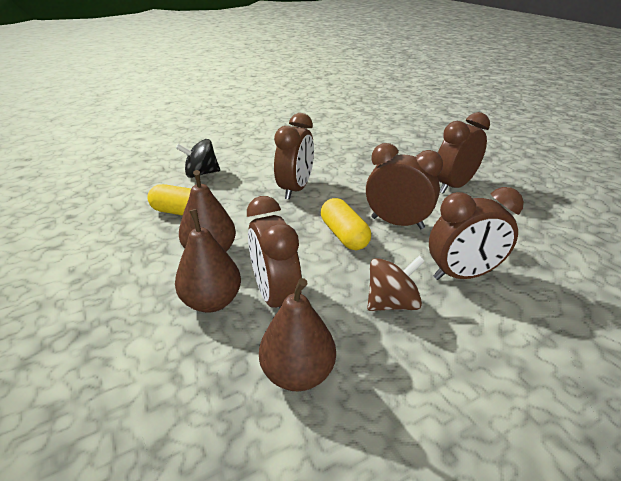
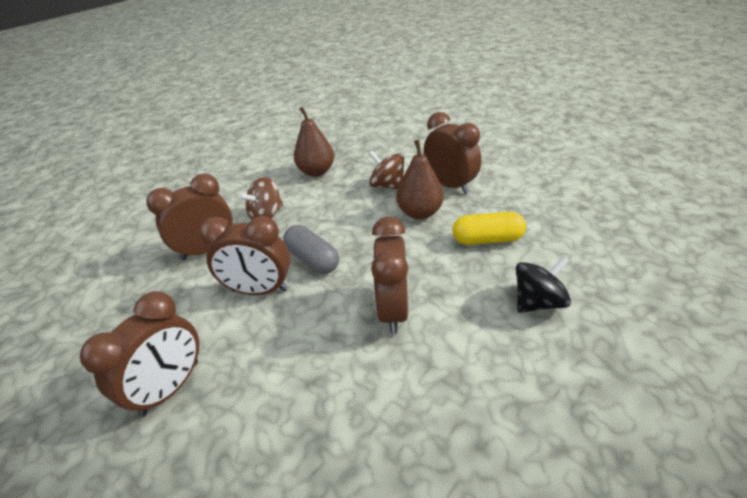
camera: 165 degrees right, 5 degrees up
brown pear [175,209,241,313] -> brown spinning top [369,151,404,189]
brown clock [247,196,302,308] -> brown clock moved to [424,112,481,194]
yellow capsule [321,198,371,250] -> grey capsule [283,225,339,274]

